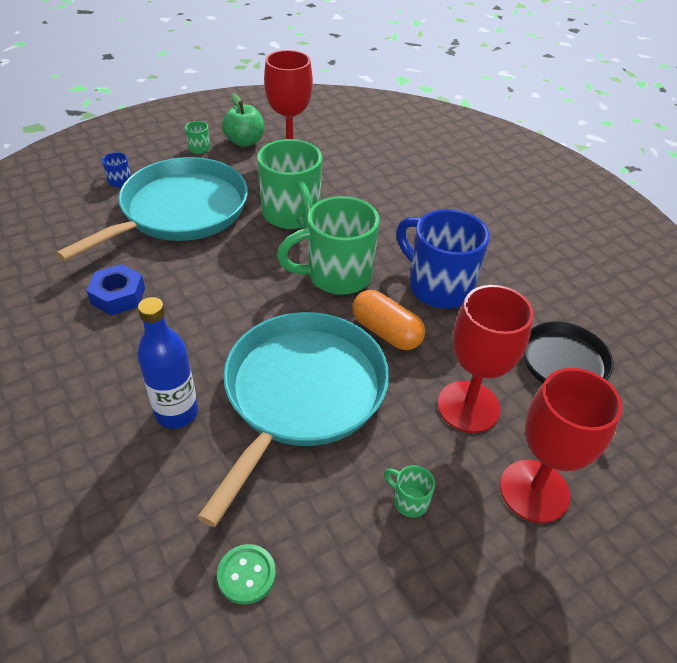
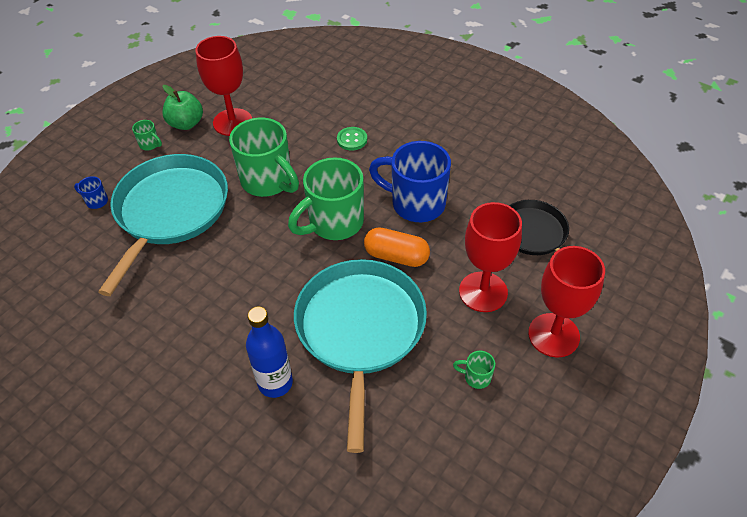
camera: 20 degrees left, 5 degrees up
blue nut [86,264,145,315] -> none
green button [217,544,276,604] -> green button moved to [337,127,367,151]

